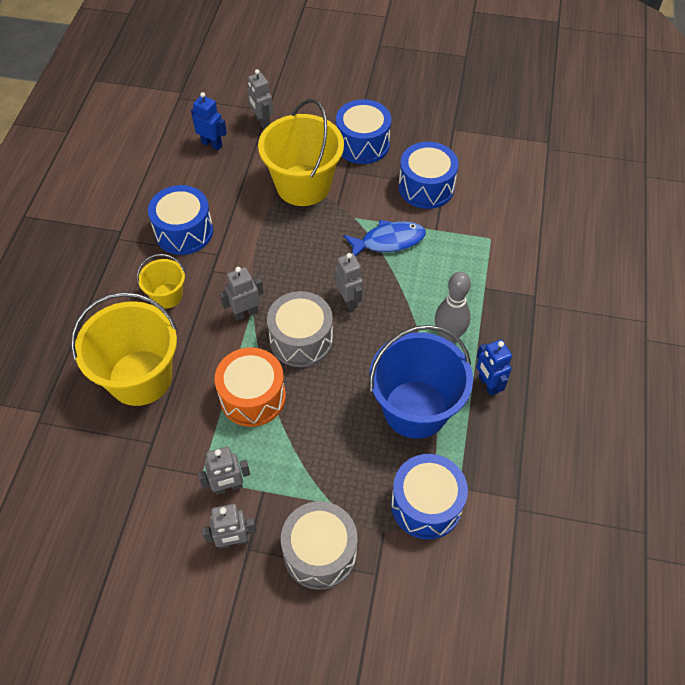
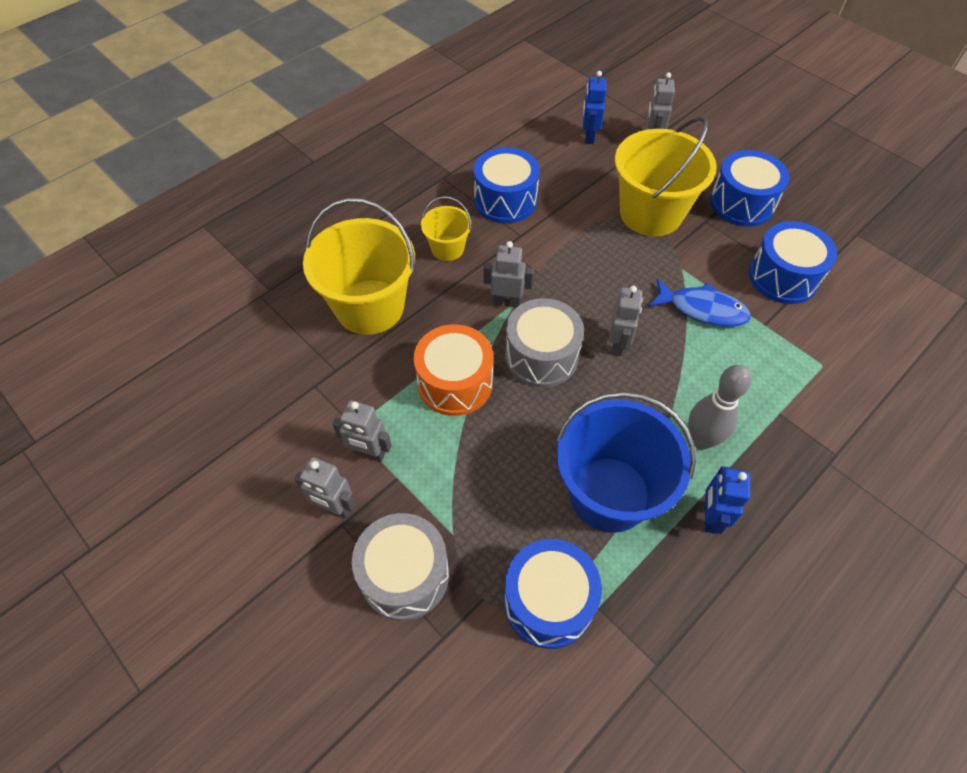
camera: 35 degrees right, 0 degrees up
blue robot [191,92,227,150] -> blue robot turned 150 degrees counterclockwise [583,71,607,144]

